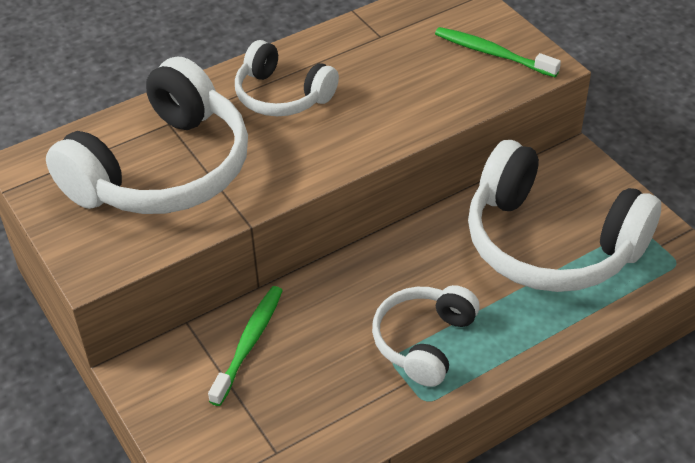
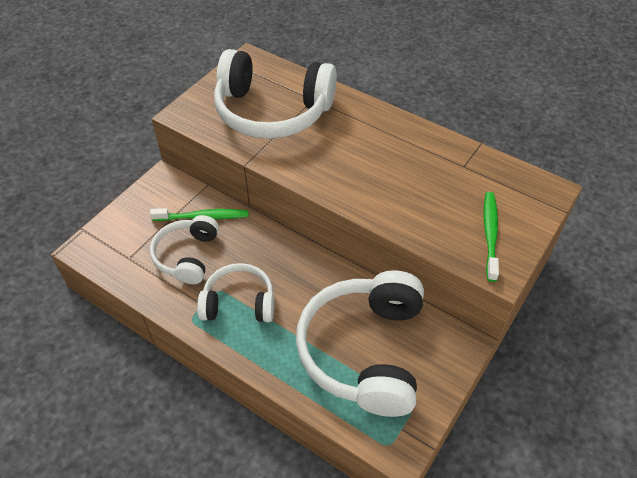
camera: 65 degrees right, 5 degrees up
white headphones [235,40,339,116] -> white headphones moved to [150,215,219,284]

